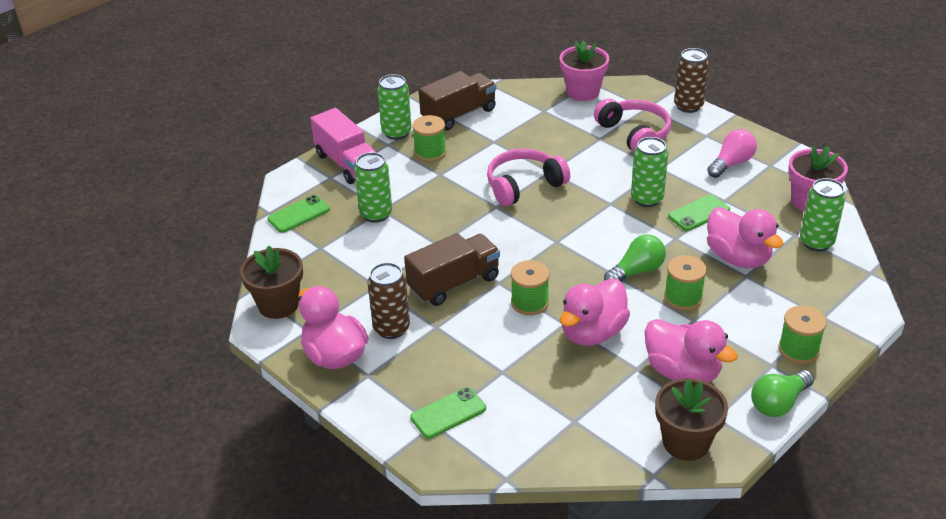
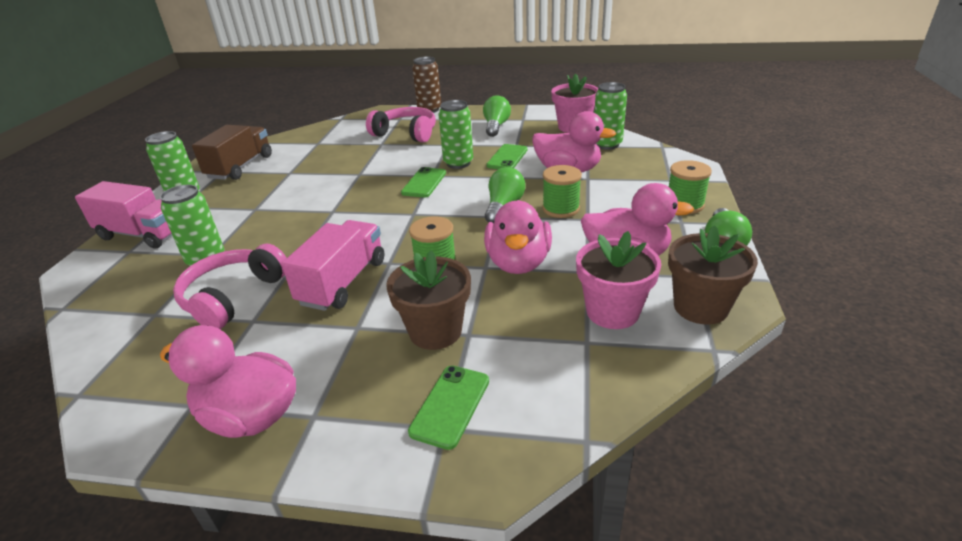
camera: 35 degrees left, 5 degrees down
brown flower pot [240,246,303,319] -> brown flower pot moved to [386,250,471,350]
green phone [267,195,330,233] -> green phone moved to [401,167,446,198]
brown can [368,262,410,339] -> none
brown truck [404,233,500,306] -> pink truck [282,220,384,311]
green spool [412,115,447,162] -> none
pink headphones [487,149,570,207] -> pink headphones moved to [173,244,287,329]
pink flower pot [559,40,609,101] -> pink flower pot moved to [576,231,661,329]
pink light bulb [707,129,757,178] -> green light bulb [483,95,511,137]

